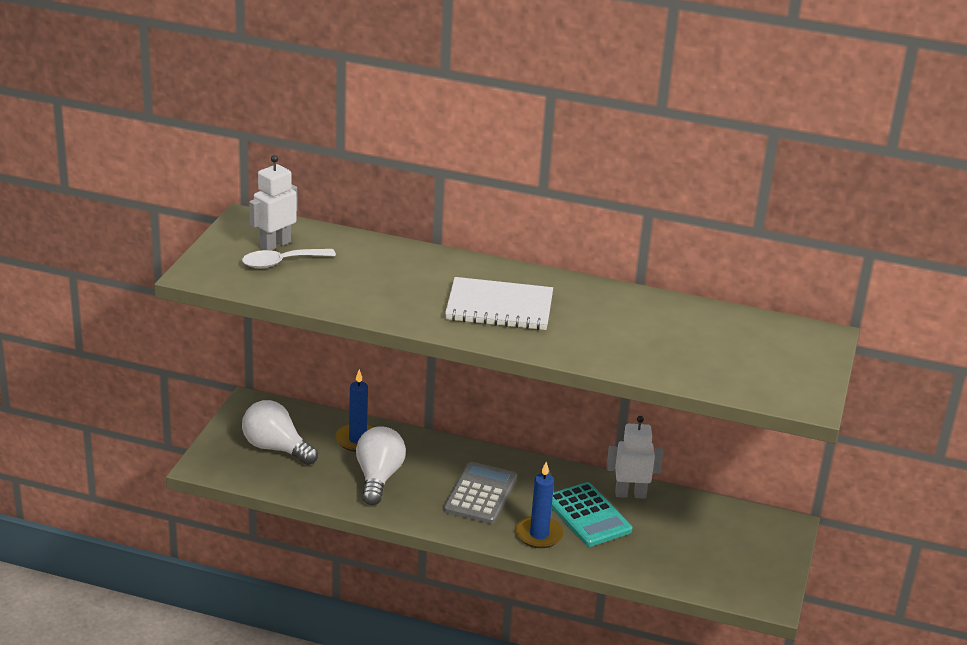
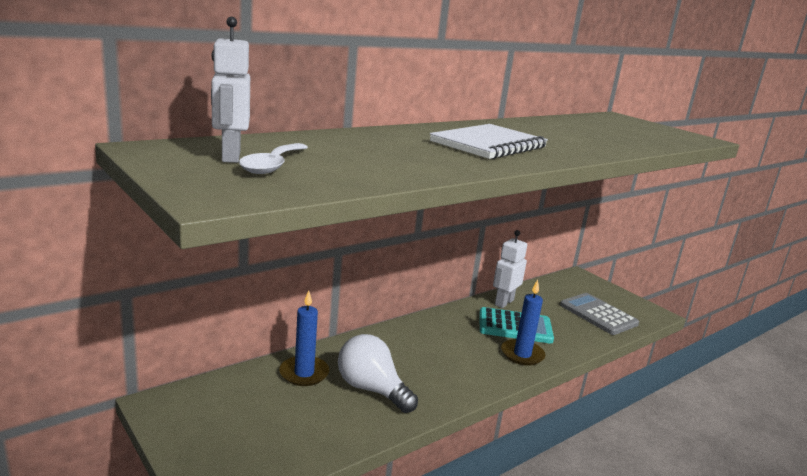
camera: 55 degrees left, 10 degrees down
white light bulb [242,400,318,465] -> none
grey calculator [443,462,517,524] -> grey calculator moved to [560,293,639,335]

